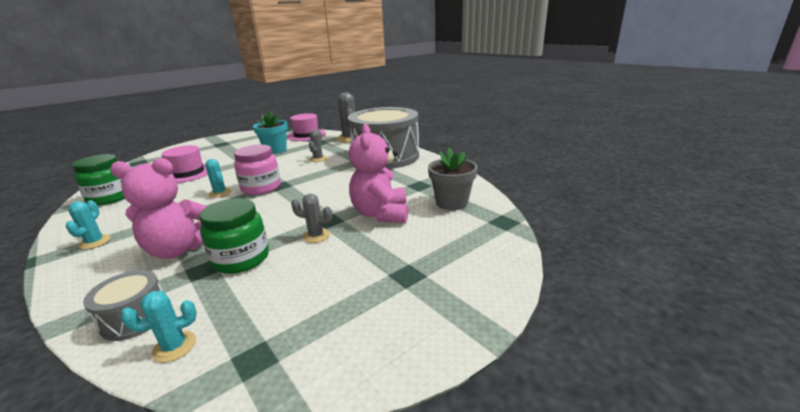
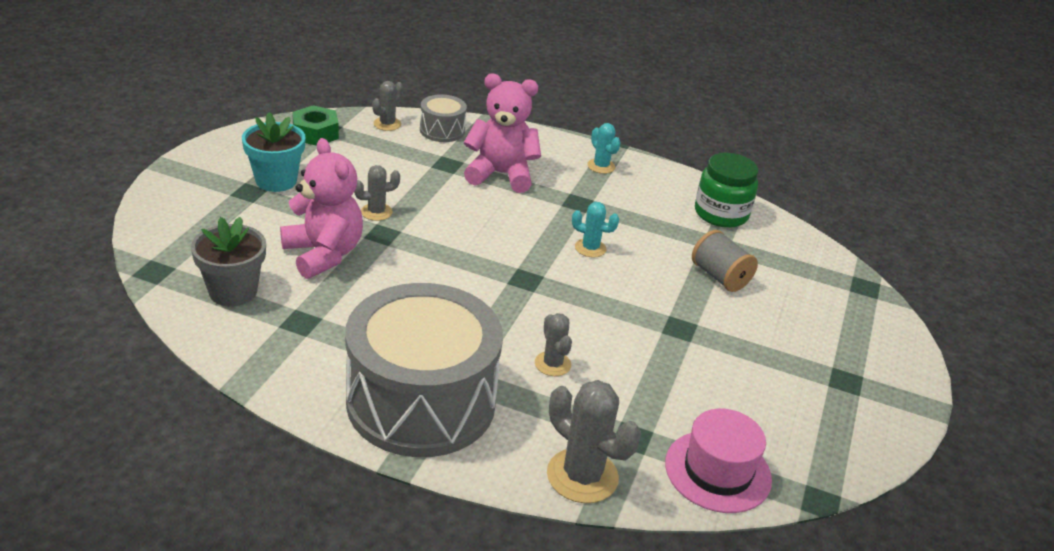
camera: 145 degrees right, 10 degrees up
pink teddy bear [110,158,207,259] -> pink teddy bear turned 45 degrees clockwise [464,74,541,193]
turquoise cactus [120,291,197,363] -> grey cactus [372,81,403,131]
pink hat [161,145,208,183] -> grey spool [692,230,758,292]
green jar [199,198,269,274] -> none
pink jar [234,145,281,195] -> none
turquoise flower pot [253,111,288,154] -> turquoise flower pot moved to [242,112,306,192]
none -> green nut [292,105,339,146]

